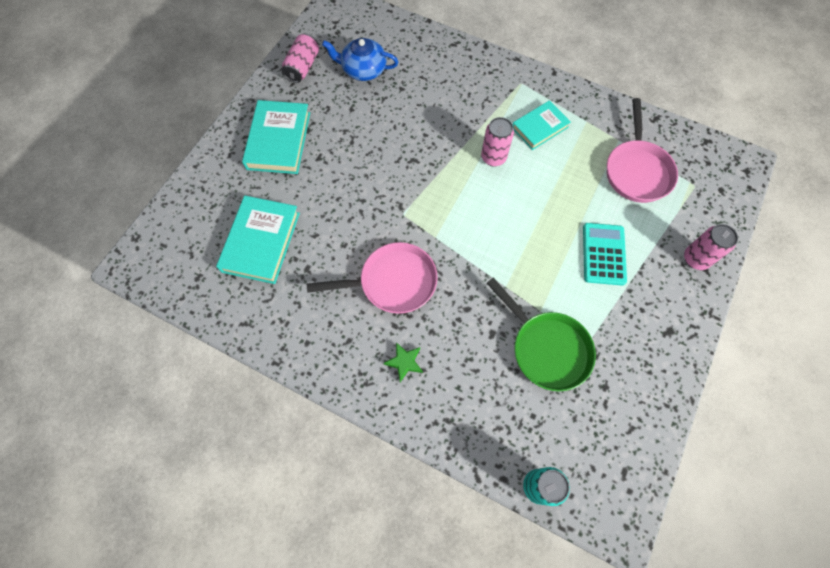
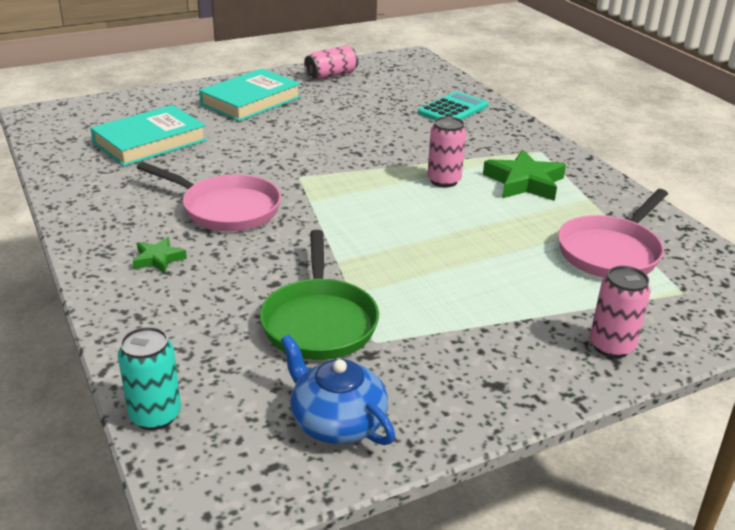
camera: 35 degrees right, 35 degrees down
blue teapot [322,38,398,81] -> blue teapot moved to [281,334,395,445]
turquoise book [512,100,571,150] -> green star [483,150,566,201]
turquoise calculator [583,223,627,286] -> turquoise calculator moved to [418,91,488,120]

